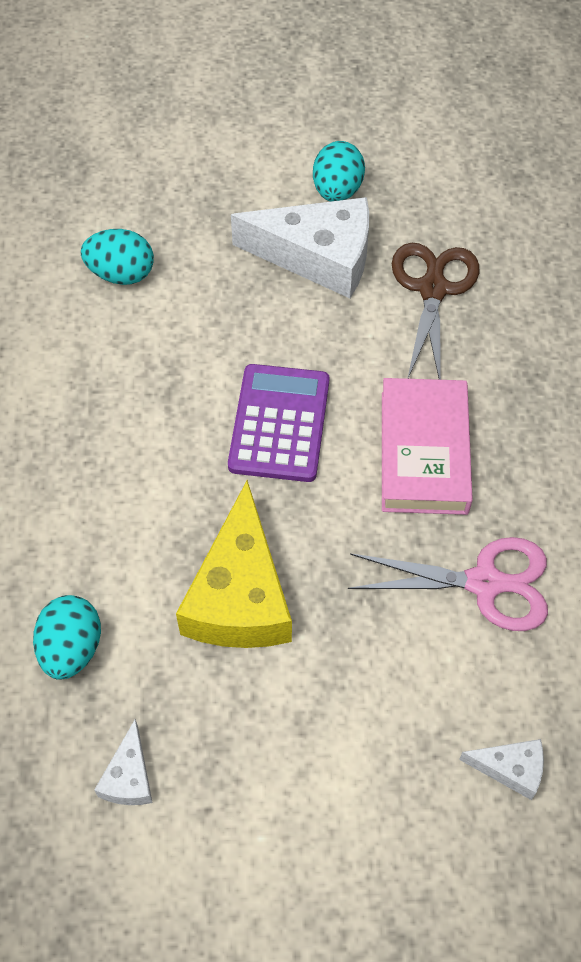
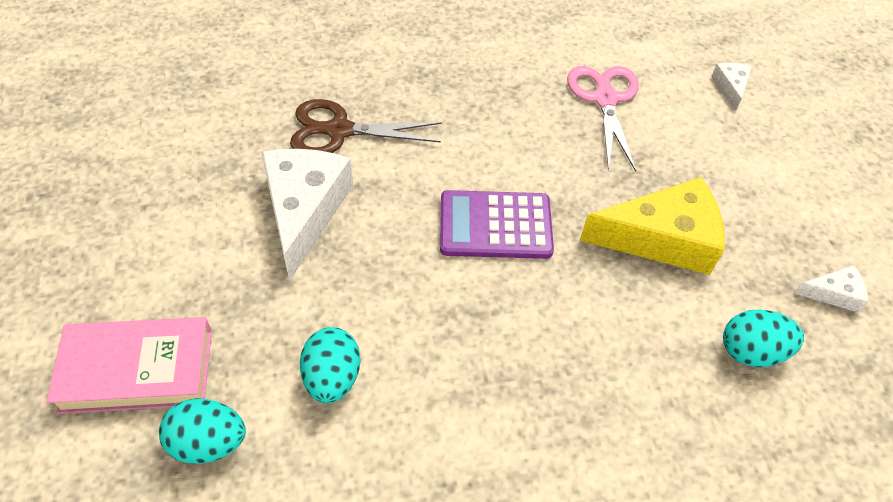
camera: 100 degrees left, 5 degrees down
turquoise egg [313,141,365,202] -> turquoise egg moved to [159,398,246,464]
pink book [382,378,473,515] -> pink book moved to [46,317,212,414]

